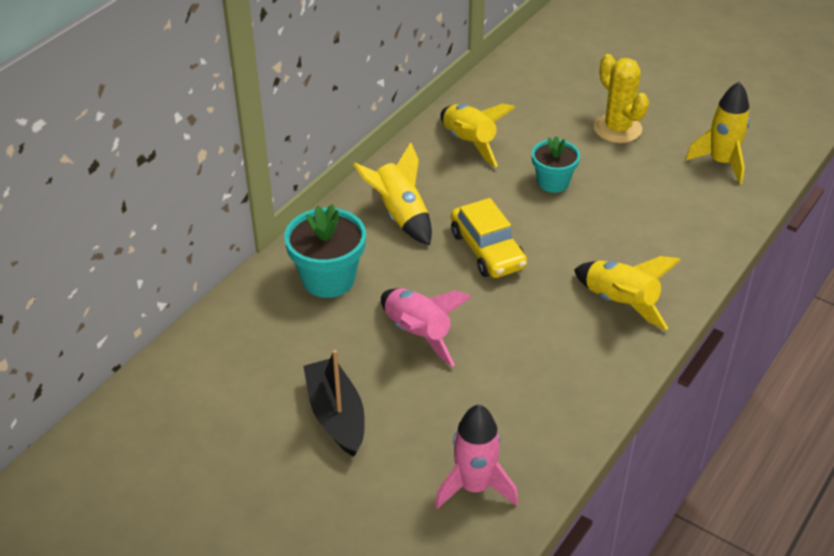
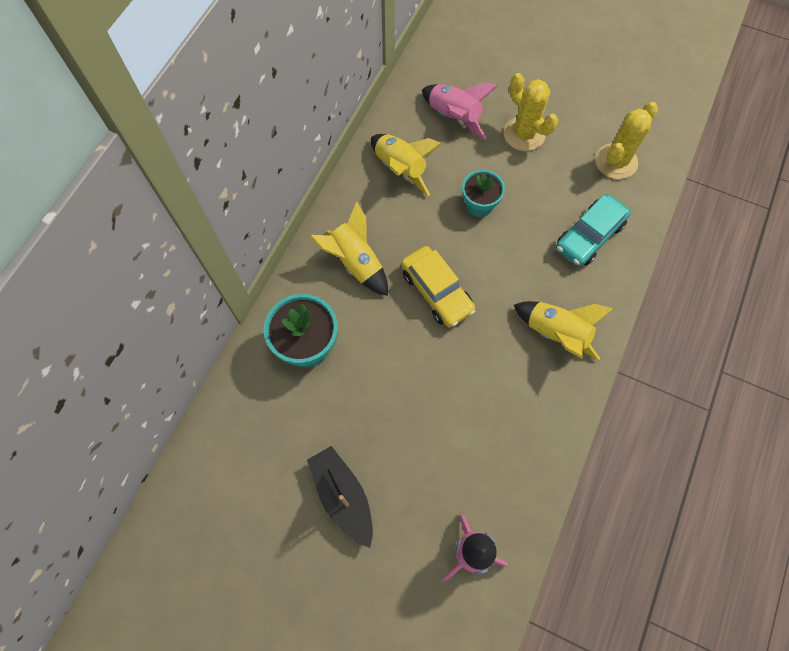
camera: 10 degrees left, 25 degrees up
pink rocket [381,288,472,367] -> pink rocket moved to [422,82,498,140]
yellow rocket [685,82,750,184] -> yellow cactus [595,102,658,179]
none -> turquoise car [556,194,631,267]

